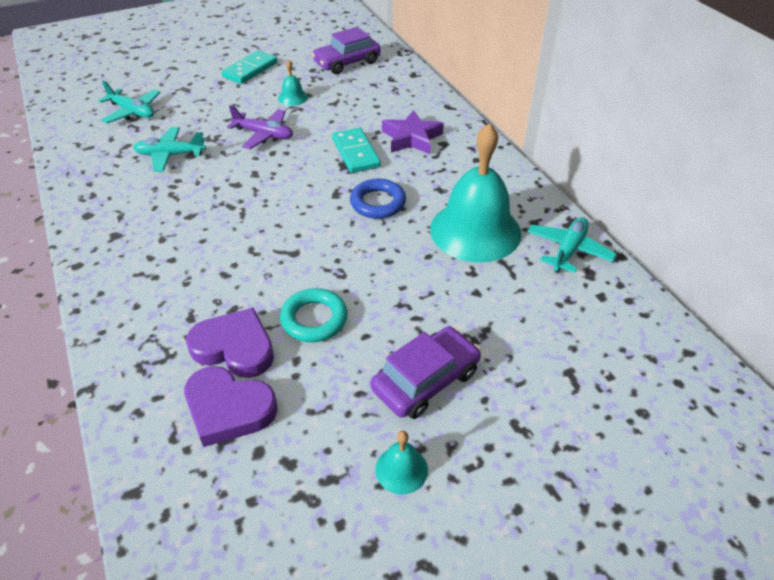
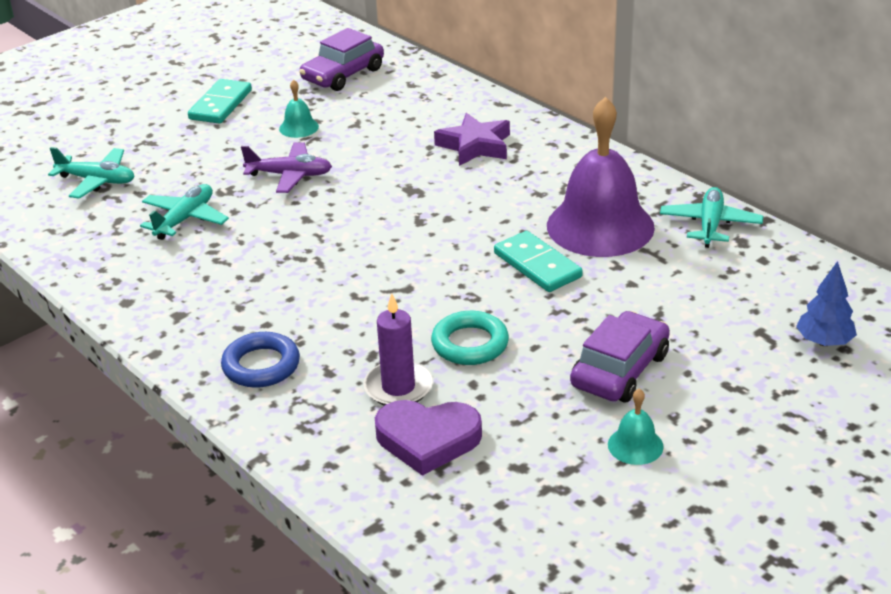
camera: 15 degrees left, 10 degrees down
turquoise plane [133,127,206,172] -> turquoise plane turned 135 degrees clockwise [140,184,229,240]
purple heart [186,308,274,378] -> purple candle [363,293,433,405]
turquoise domino [332,128,381,173] -> turquoise domino moved to [494,231,583,292]
blue ring [350,179,406,219] -> blue ring moved to [221,332,300,388]
turquoise bell [430,123,521,263] -> purple bell [547,97,655,257]
none -> blue tree [796,261,857,346]

